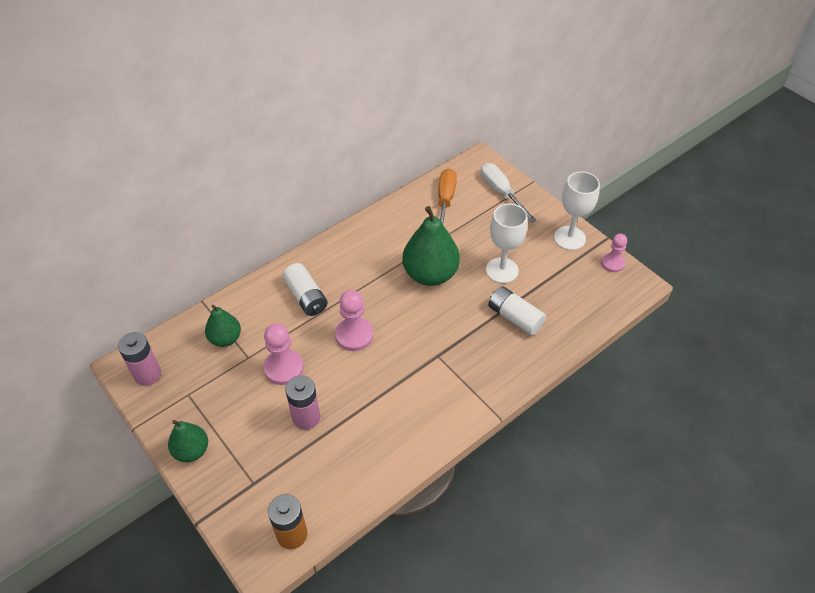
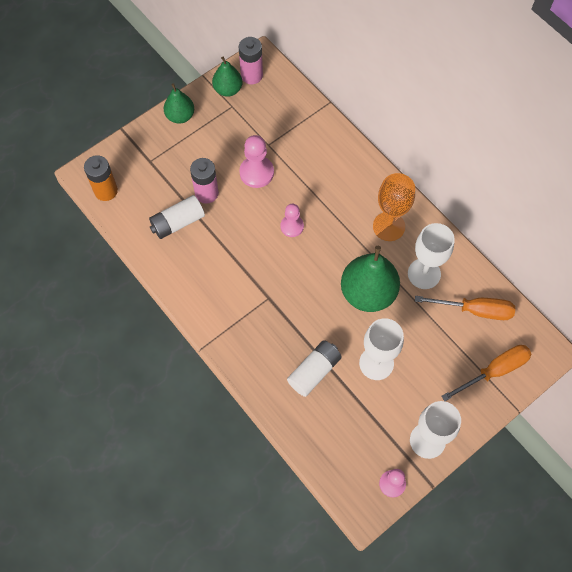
camera: 90 degrees right, 15 degrees up
green pear [205,305,241,347] -> green pear moved to [212,56,242,97]
white battery [282,263,328,316] -> white battery moved to [149,195,205,239]
pink pawn [335,290,373,351] -> pink pawn [280,204,304,237], size x0.66
white screwdriver [481,163,537,222] -> orange screwdriver [441,345,531,401]
none -> orange goblet [373,173,415,241]
none -> white goblet [408,223,455,289]

